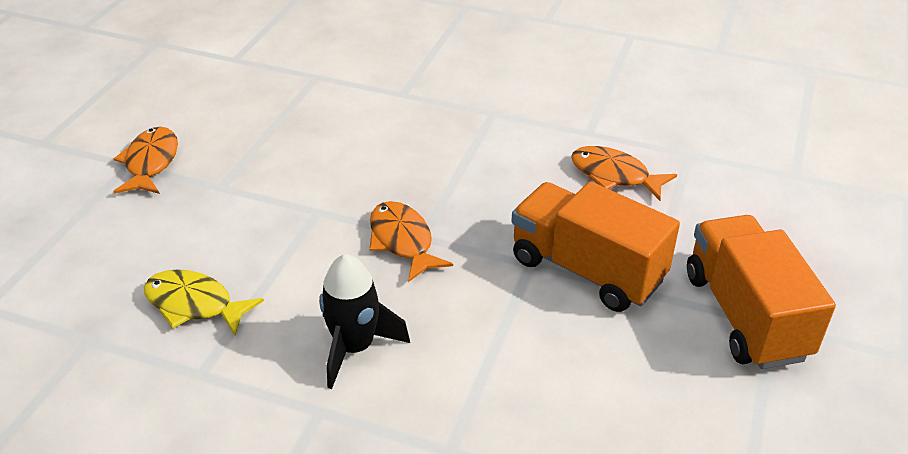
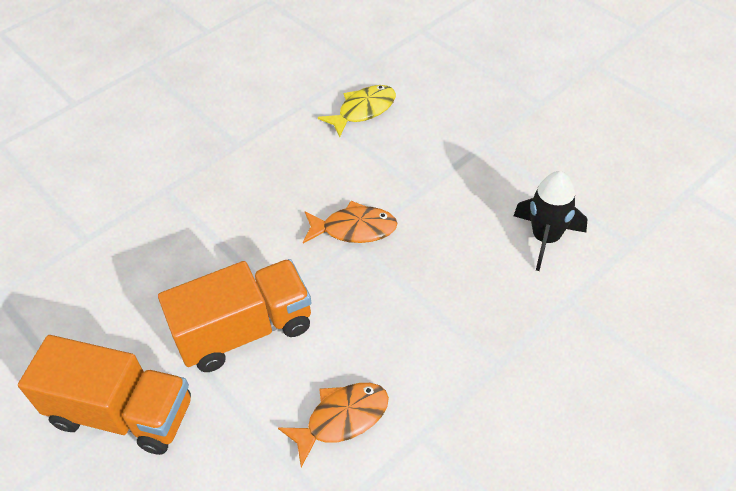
camera: 120 degrees right, 10 degrees up
orange fish [113,127,178,194] -> none
black rocket [319,254,410,389] -> black rocket moved to [514,171,587,271]

